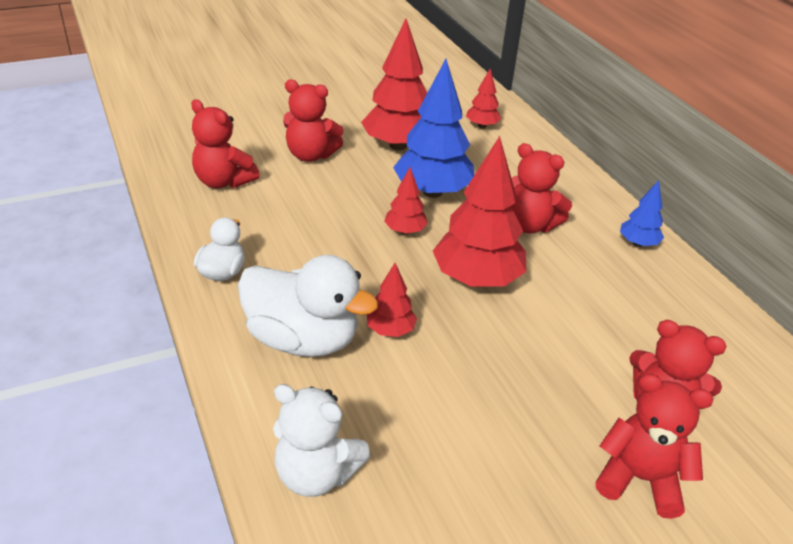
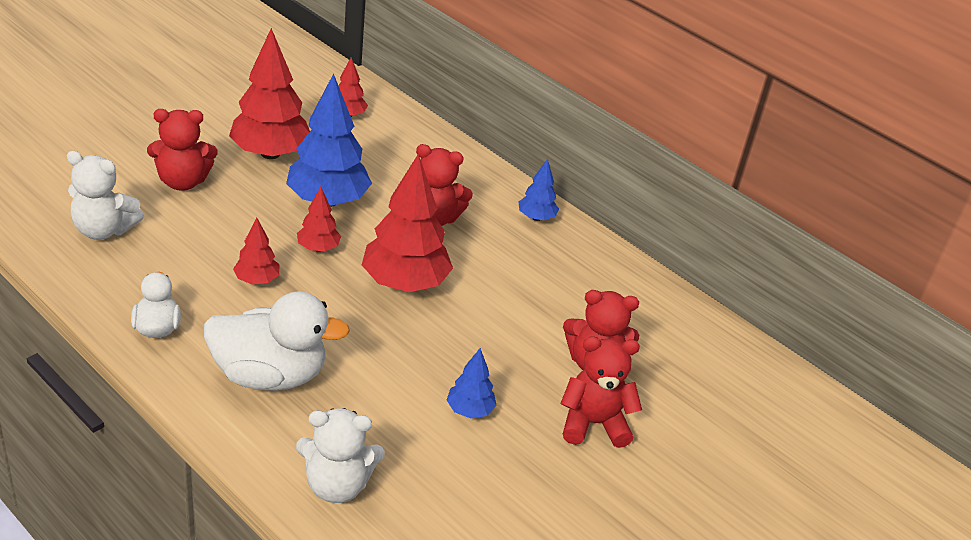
camera: 25 degrees left, 0 degrees up
red teddy bear [191,99,260,188] -> white teddy bear [67,151,144,240]
red tree [367,263,417,337] -> red tree moved to [233,218,279,285]
none -> blue tree [447,348,497,418]

